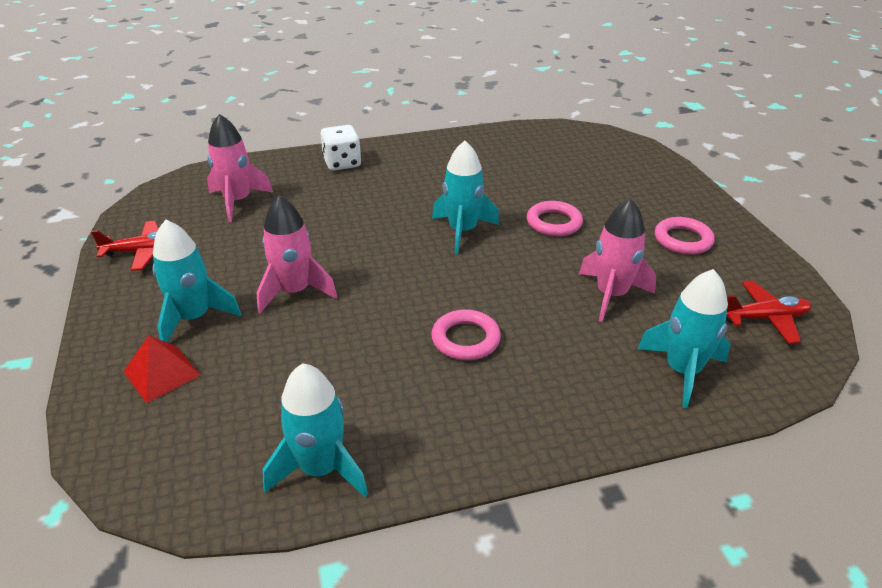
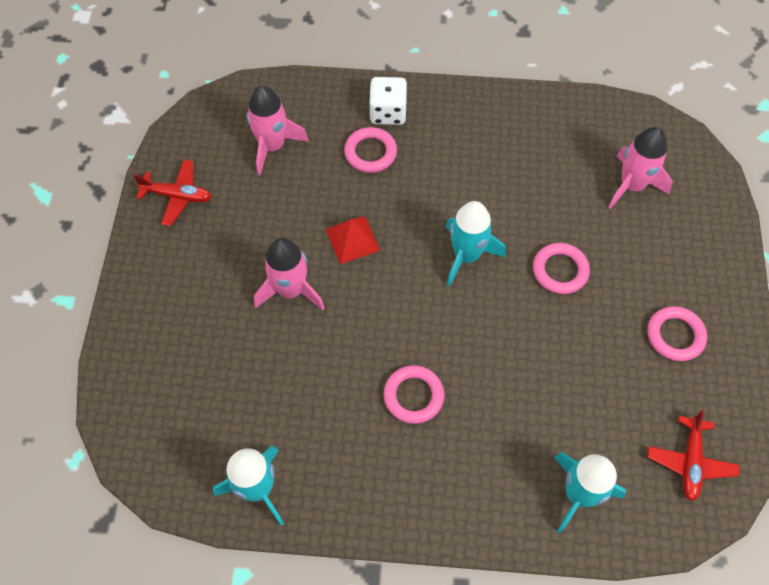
camera: 20 degrees right, 25 degrees up
red pyramid [123,335,201,403] -> red pyramid moved to [325,216,381,264]
turquoise rocket [153,220,241,342] -> none
pink rocket [579,198,656,322] -> pink rocket moved to [608,127,673,209]
red plane [726,281,811,344] -> red plane turned 90 degrees clockwise [647,410,740,501]
none -> pink ring [344,127,397,173]

